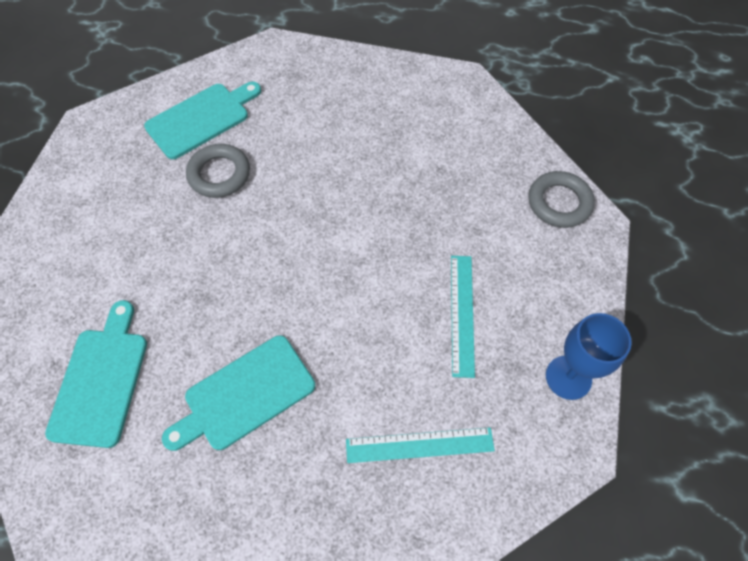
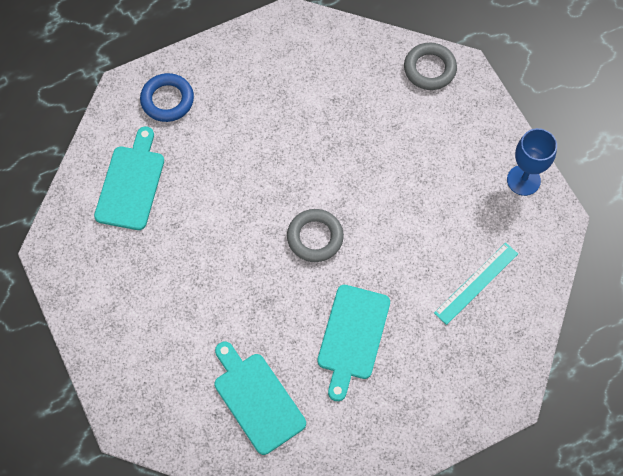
camera: 40 degrees left, 5 degrees up
grey ring [186,144,250,198] -> grey ring moved to [287,209,344,262]
turquoise ruler [451,256,475,378] -> none
none -> blue ring [140,73,194,122]

